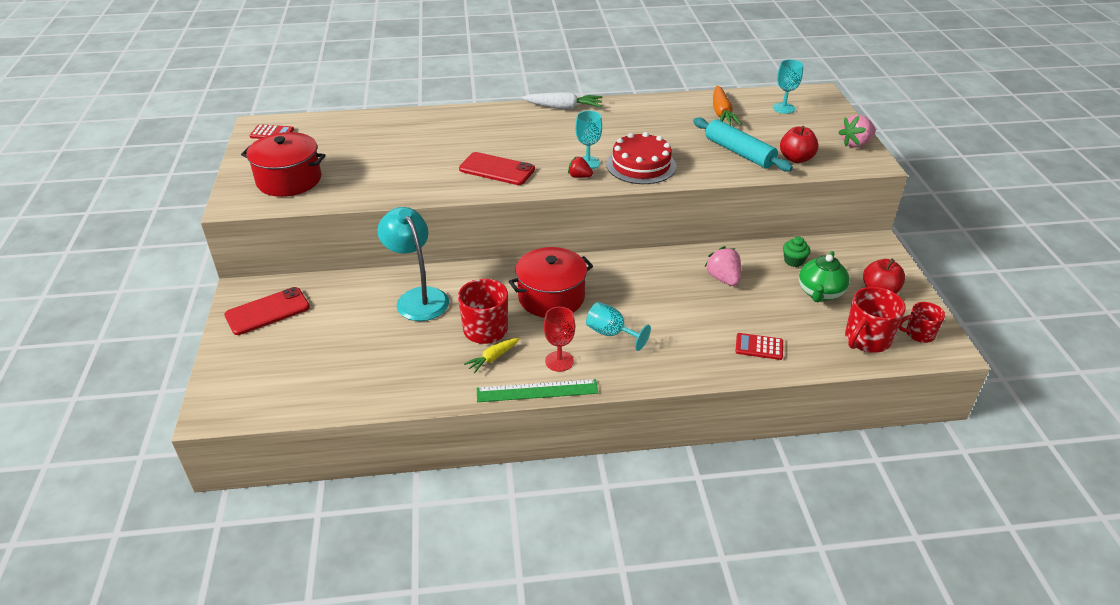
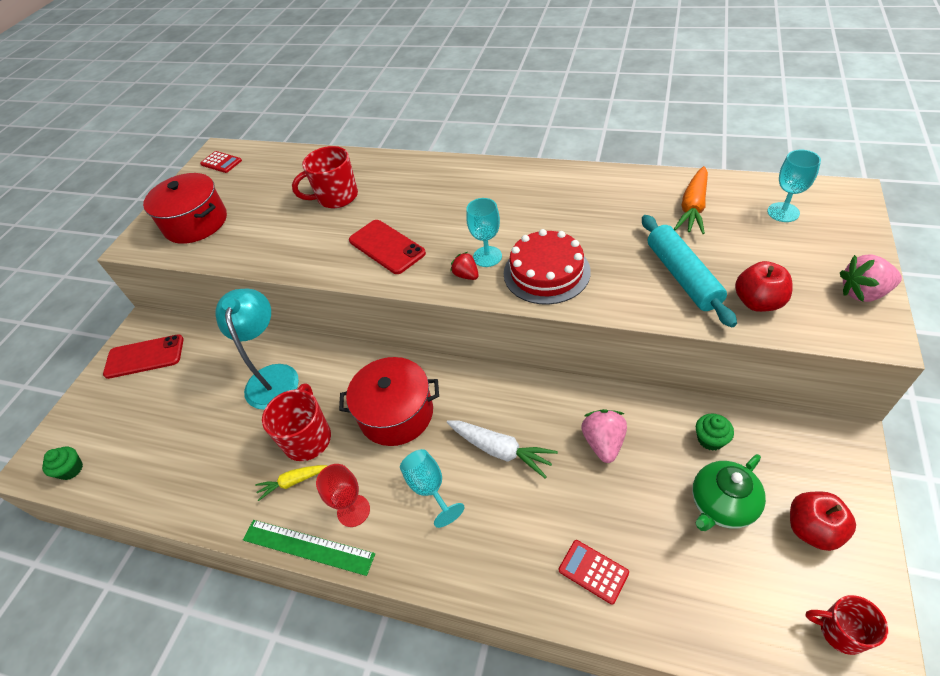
camera: 30 degrees right, 10 degrees up
white carrot [522,92,603,110] -> white carrot moved to [447,420,558,479]
red mug [845,287,906,353] -> red mug moved to [292,146,358,208]
none -> green cupcake [42,446,83,480]

